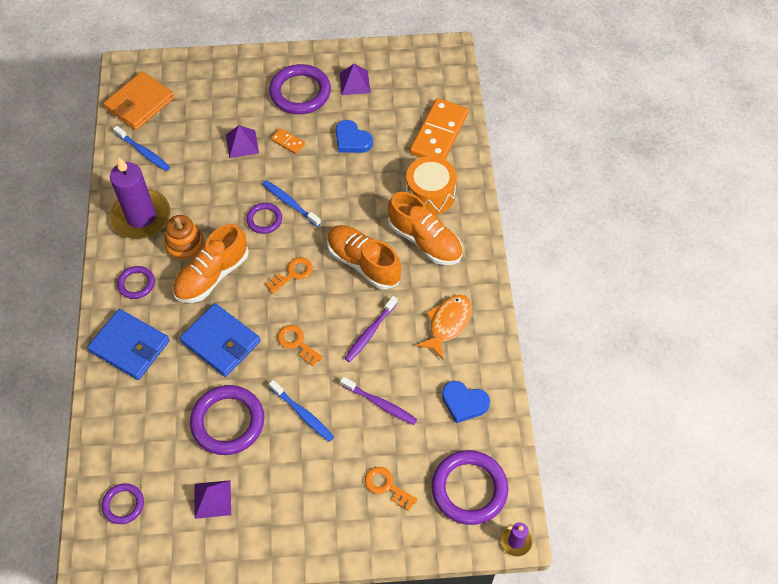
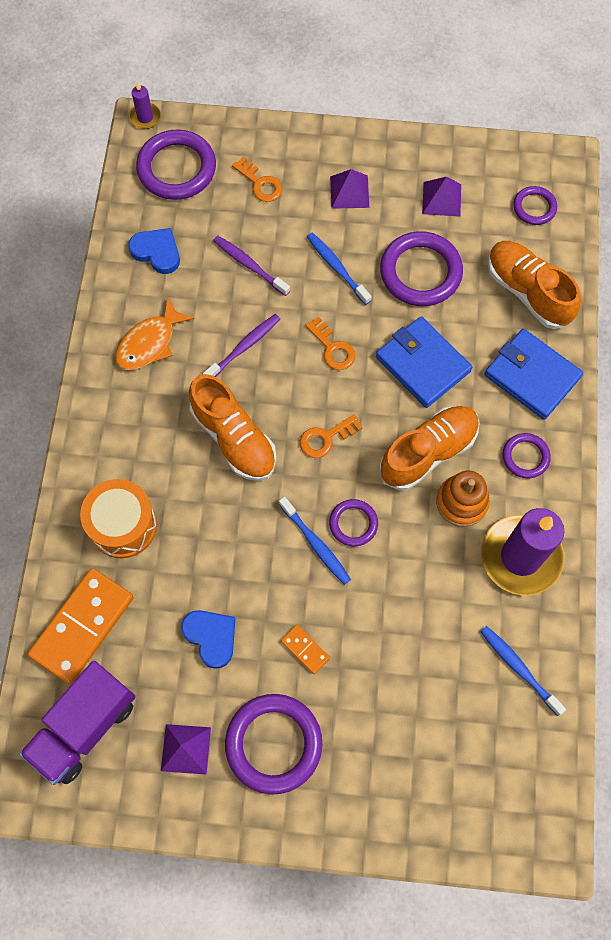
camera: 170 degrees left, 10 degrees up
orange wallet [103,71,175,130] -> none
purple pyramid [226,125,259,158] -> purple pyramid moved to [330,169,369,209]
orange shoe [388,192,462,265] -> orange shoe moved to [488,241,581,329]
none -> purple truck [19,661,136,785]

